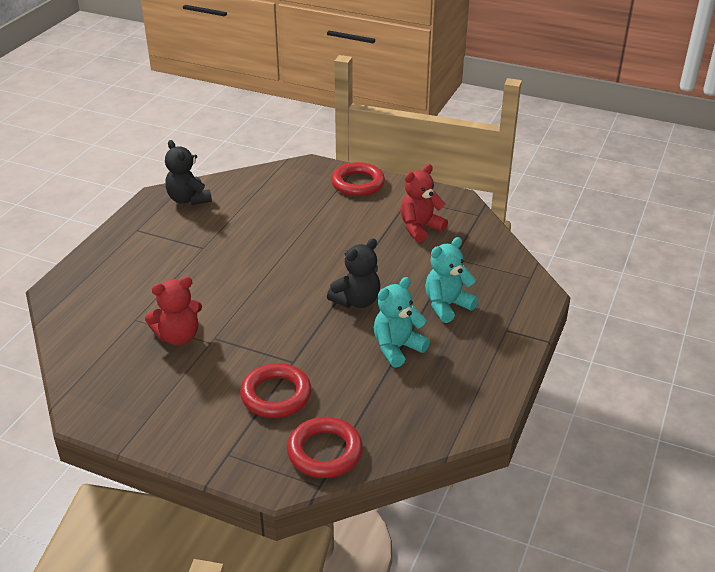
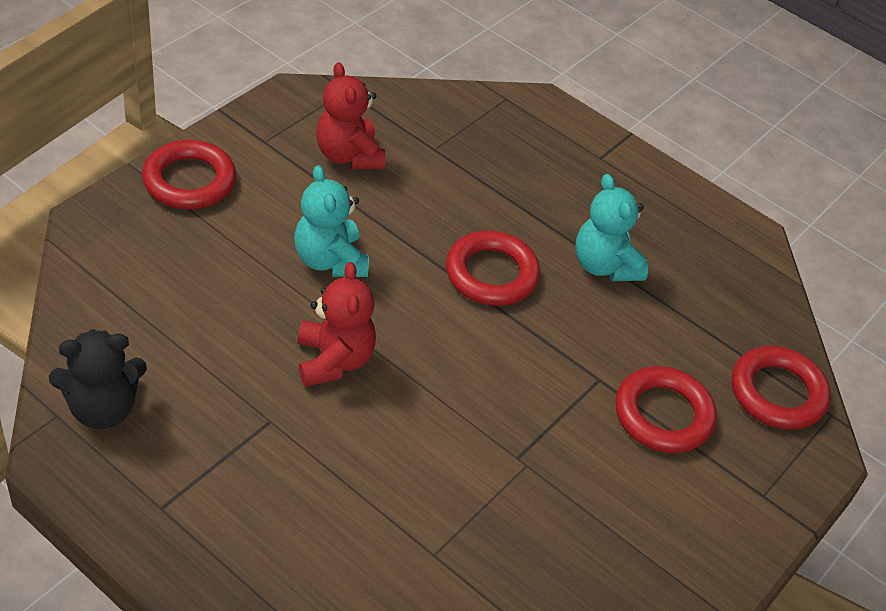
camera: 80 degrees left, 10 degrees up
red teddy bear [145,277,202,346] -> red teddy bear moved to [298,262,376,387]
black teddy bear [327,238,380,308] -> red ring [446,231,540,306]
turquoise teddy bear [425,237,478,323] -> turquoise teddy bear moved to [294,165,369,277]

